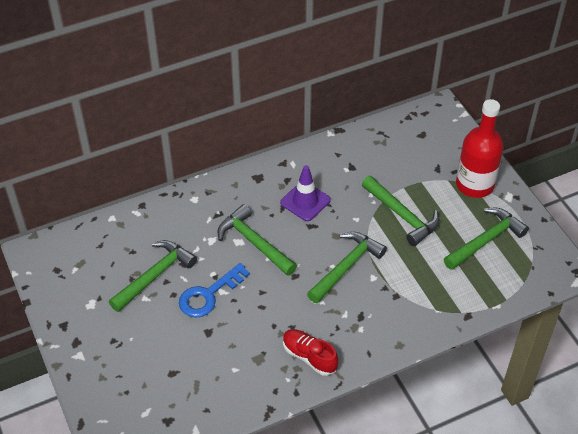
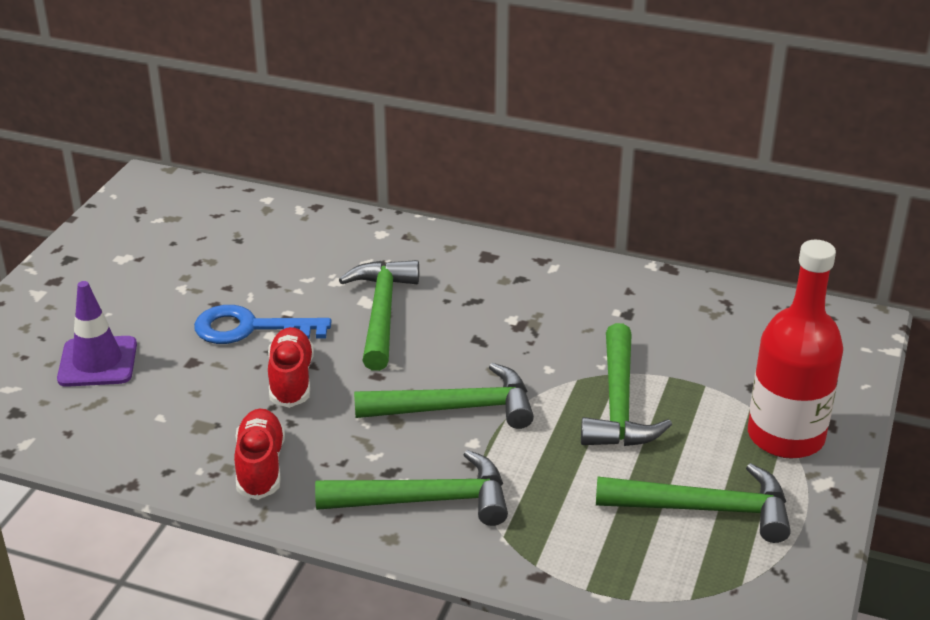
camera: 45 degrees right, 15 degrees down
green hammer [109,240,197,312] -> green hammer moved to [315,450,508,526]
purple traffic cone [280,165,331,221] -> purple traffic cone moved to [57,281,137,387]
none -> red shoe [268,327,314,408]

